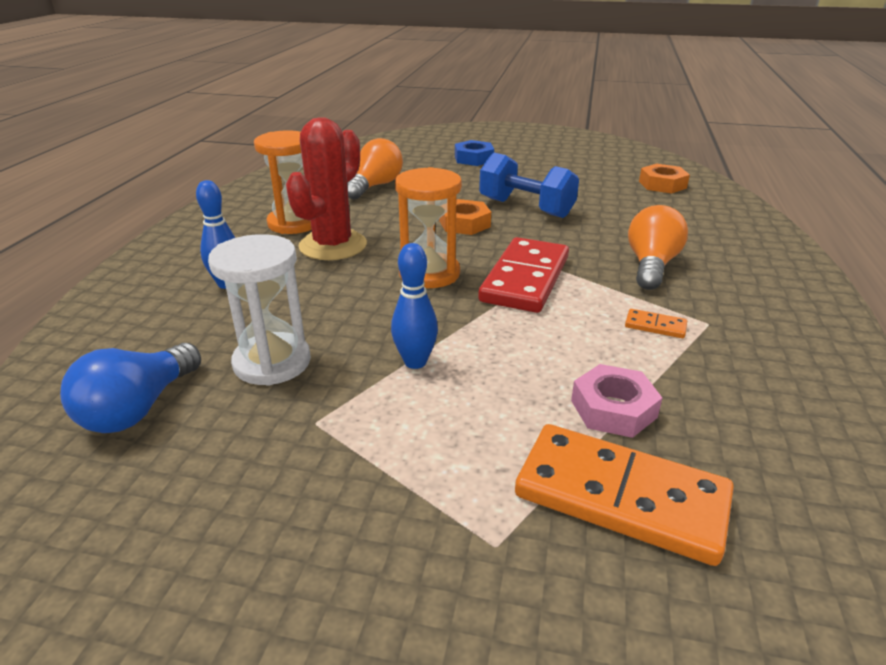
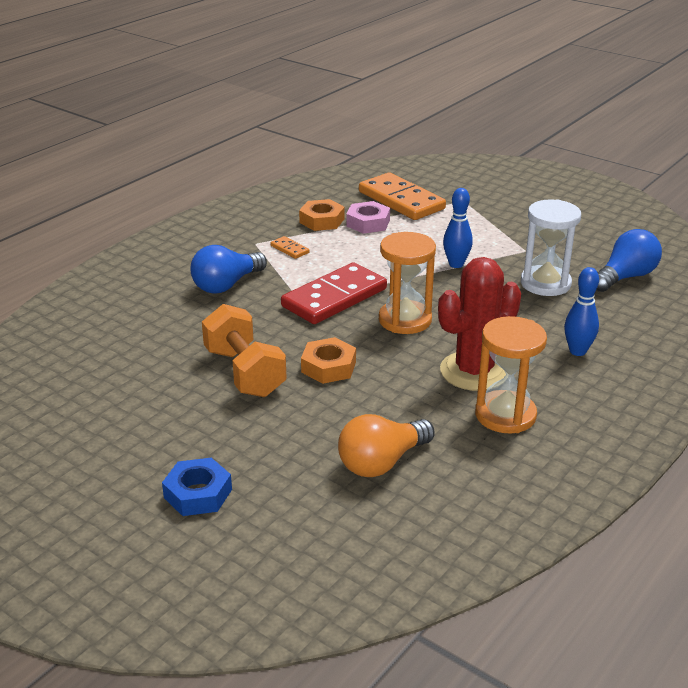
camera: 155 degrees left, 0 degrees up
blue dumbbell [479,153,579,218] -> orange dumbbell [202,304,287,397]
orange light bulb [628,205,688,290] -> blue light bulb [190,245,267,294]
orange nut [639,164,690,194] -> orange nut moved to [299,199,345,231]

